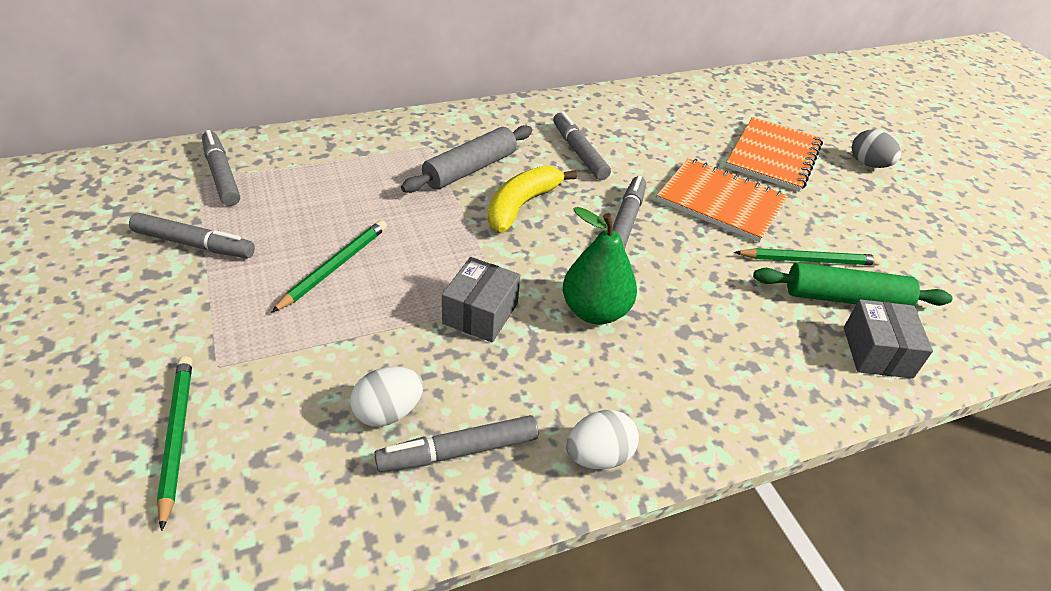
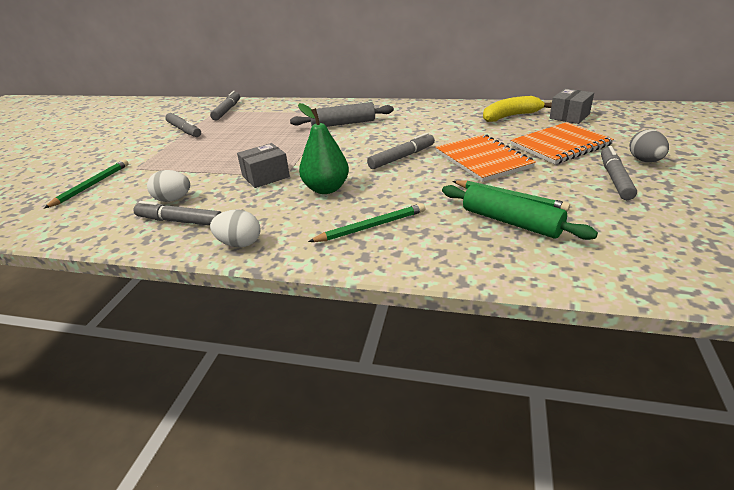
camera: 40 degrees right, 10 degrees down
green pencil [271,220,387,313] -> green pencil moved to [308,203,425,242]
yellow banana [488,166,577,233] -> yellow banana moved to [483,96,552,122]
grey marker [553,112,611,180] -> grey marker moved to [601,146,637,200]
grey box [844,299,933,379] -> grey box moved to [549,89,594,124]

